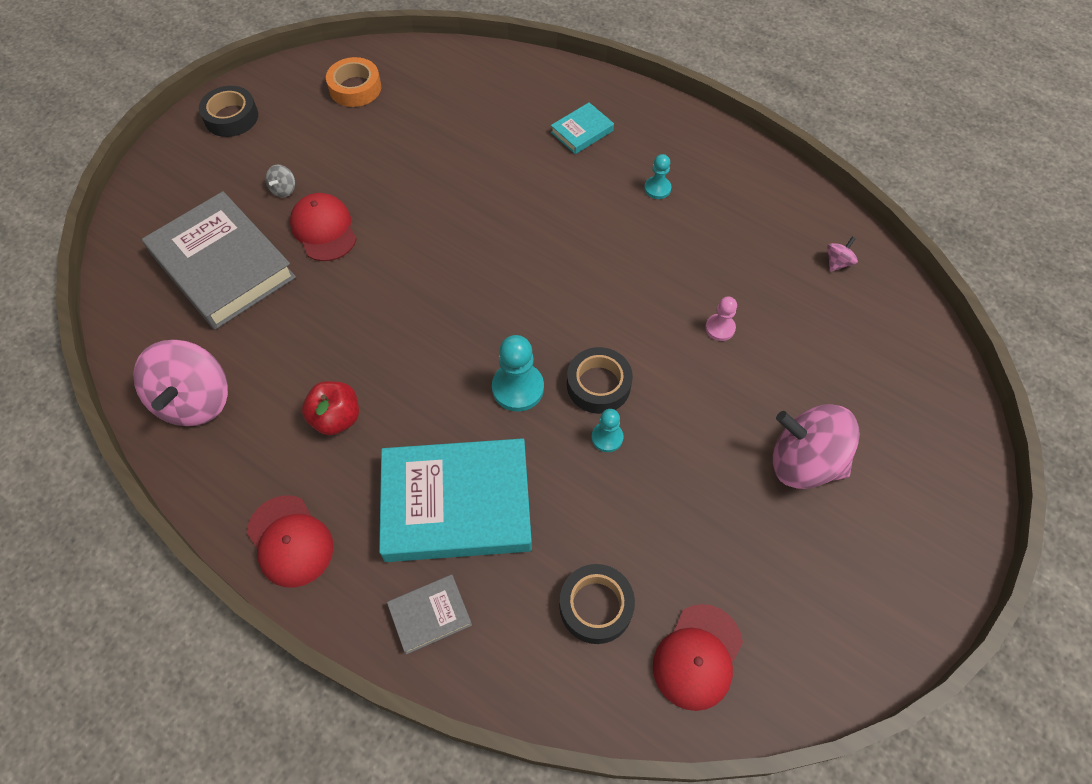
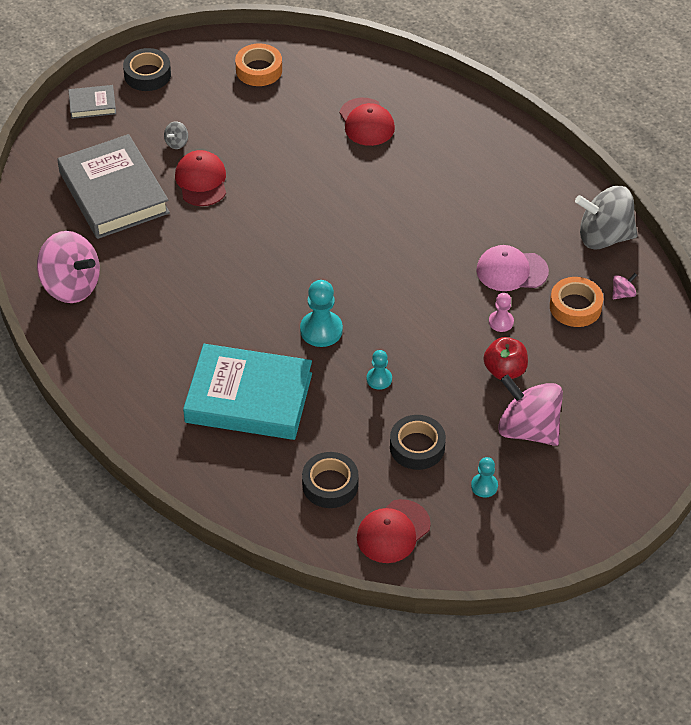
camera: 15 degrees right, 10 degrees down
pink spinning top [133,340,228,426] -> pink spinning top turned 75 degrees counterclockwise [37,231,100,303]
red cap [247,495,334,588] -> red cap moved to [340,98,395,146]
red apple [302,381,359,435] -> red apple moved to [483,337,528,380]
grey book [387,574,472,654] -> grey book moved to [69,85,116,119]
turquoise book [551,102,614,154] -> none
black tape [567,347,633,414] -> black tape moved to [390,415,446,470]
turquoise pawn [644,154,671,199] -> turquoise pawn moved to [471,457,498,497]
none -> pink cap [476,245,549,291]
none -> orange tape [550,277,603,327]
none -> grey spinning top [575,186,638,249]

